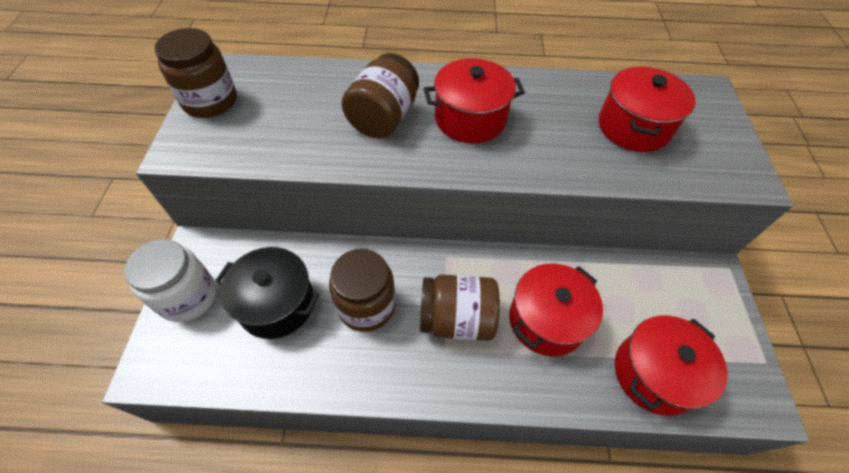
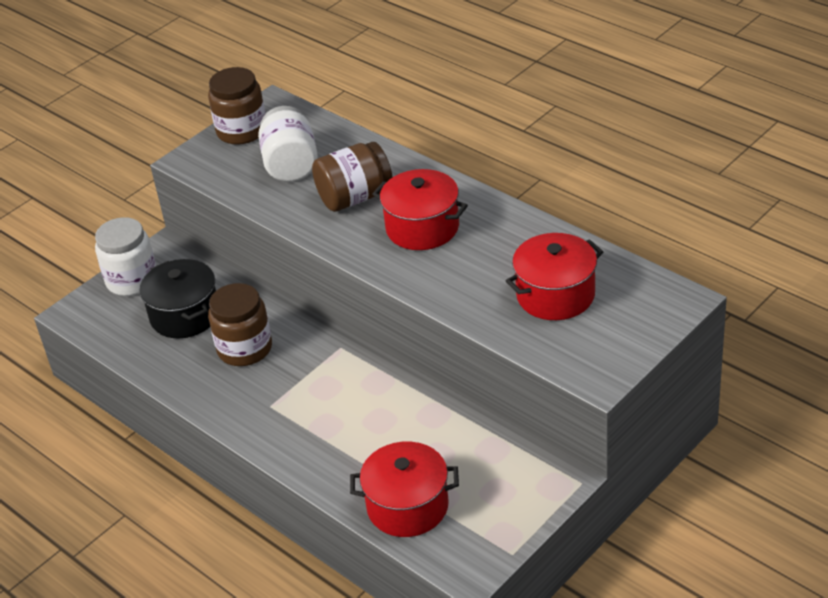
camera: 45 degrees right, 15 degrees down
brown jar [420,275,500,341] -> none
red pot [509,263,603,357] -> none
none -> white jar [258,106,318,182]

